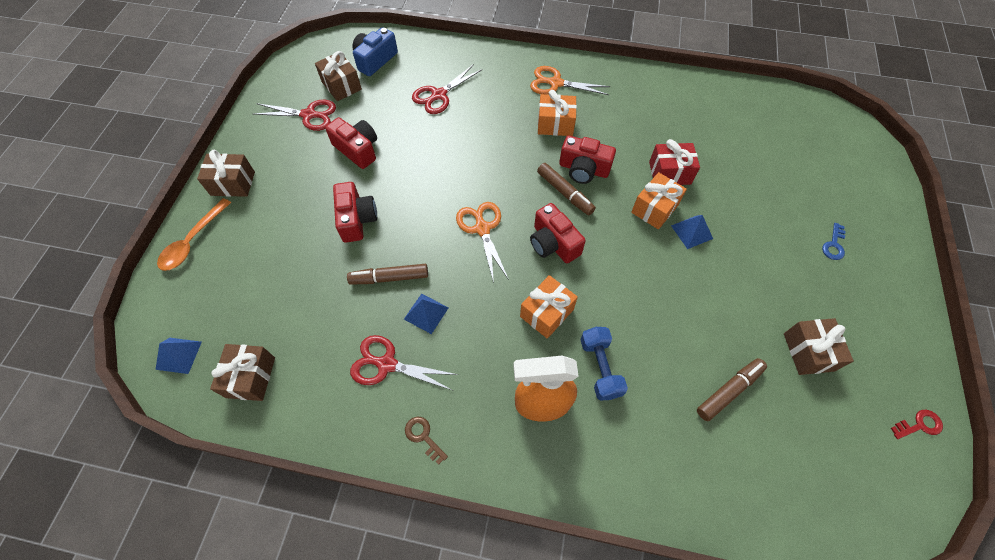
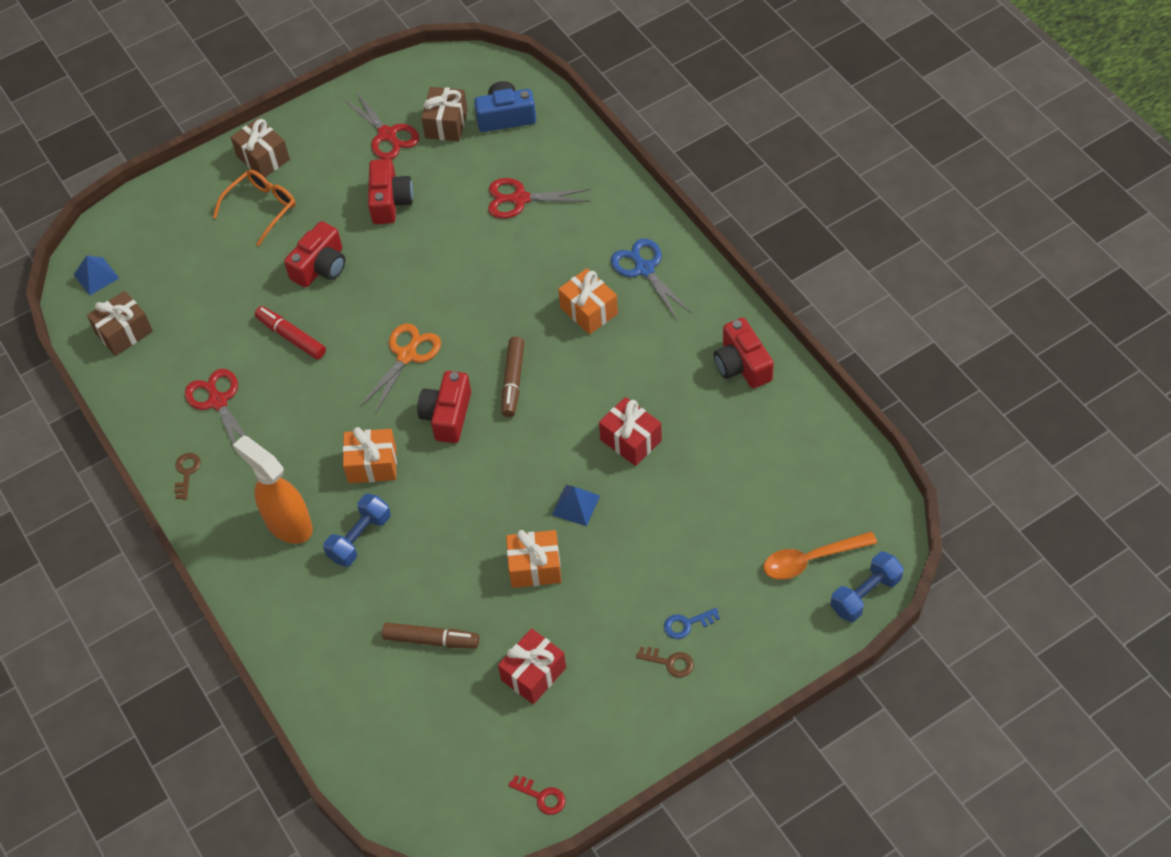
camera: 50 degrees right, 5 degrees down
orange spoon [157,198,231,271] -> orange spoon moved to [763,531,877,580]
brown marker [347,264,428,285] -> red marker [255,306,326,359]
blue pyramid [404,294,449,334] -> none
orange scissors [530,66,610,95] -> blue scissors [610,238,692,320]
red camera [559,136,616,184] -> red camera moved to [714,318,774,389]
orange gift [631,172,687,229] -> orange gift moved to [506,530,561,588]
brown gift [784,318,854,375] -> red gift [498,628,566,704]
none -> orange glasses [213,169,296,246]
none -> brown key [636,647,694,678]
none -> blue dumbbell [830,551,904,622]

